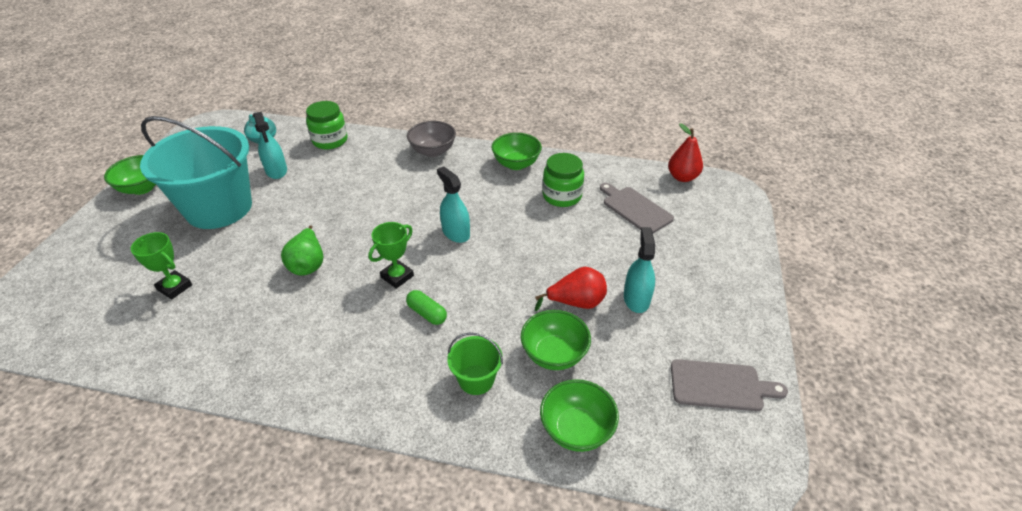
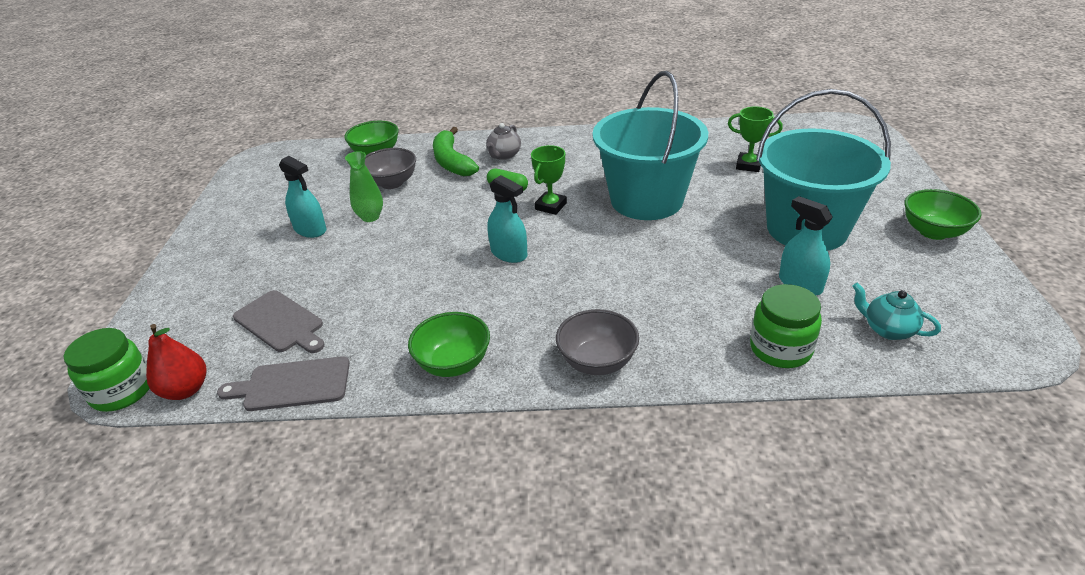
camera: 170 degrees right, 5 degrees down
green pear [281,226,324,276] -> turquoise bucket [593,71,708,220]
green bucket [447,333,503,395] -> green banana [433,127,479,176]
green bowl [521,310,591,370] -> grey bowl [365,148,416,189]
red pear [535,267,607,311] -> green vase [345,151,383,222]
green jar [542,153,584,207] -> green jar moved to [64,328,150,412]
turquoise spray bottle [624,227,655,313] -> turquoise spray bottle turned 45 degrees counterclockwise [279,156,327,238]
grey cutting board [671,359,788,411] -> grey cutting board moved to [217,356,350,411]
none -> grey teapot [486,123,521,160]

